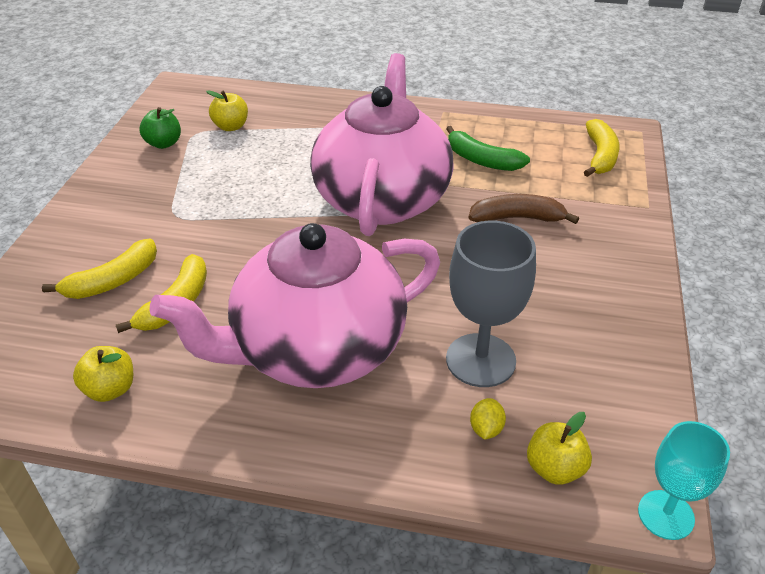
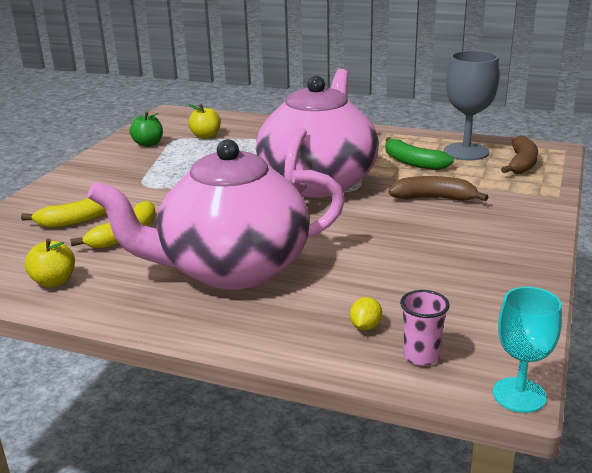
camera: 10 degrees right, 15 degrees down
grey goblet [446,221,536,387] -> grey goblet moved to [444,51,499,160]
yellow apple [527,412,592,485] -> pink cup [400,290,450,366]
yellow banana [584,119,620,177] -> brown banana [501,135,538,174]

